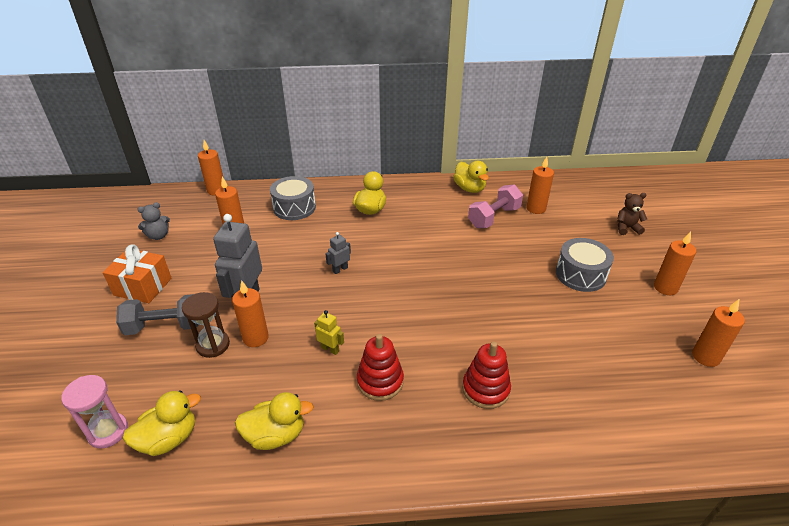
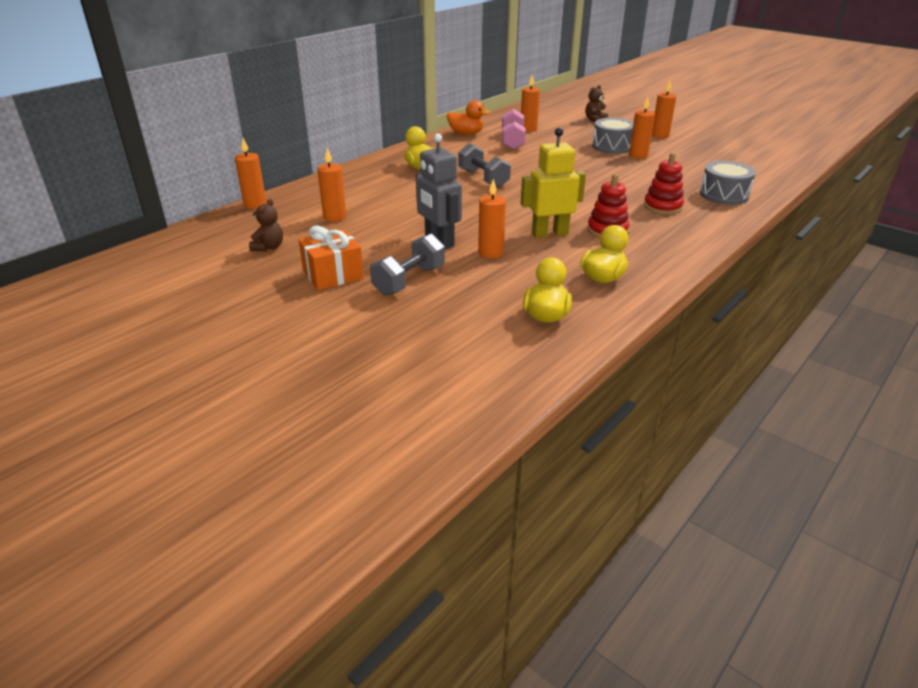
camera: 45 degrees left, 5 degrees down
pink hourglass [61,375,128,449] -> none
grey teddy bear [137,202,170,240] -> brown teddy bear [249,199,283,251]
brown hourglass [182,292,230,358] -> none
grey drum [270,176,316,220] -> grey drum moved to [700,161,756,205]
yellow robot [314,310,344,355] -> yellow robot [520,128,586,238], size x2.09
grey robot [326,232,351,274] -> none
yellow duck [453,161,489,193] -> orange duck [447,100,490,135]
orange candle [692,299,745,367] -> orange candle moved to [629,97,655,159]
none -> grey dumbbell [458,143,511,188]

